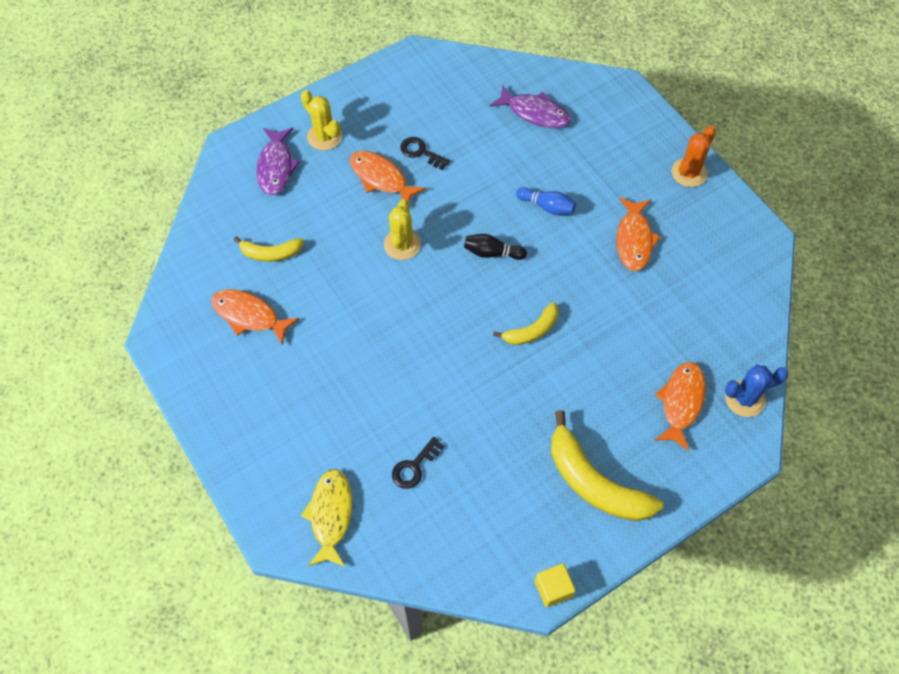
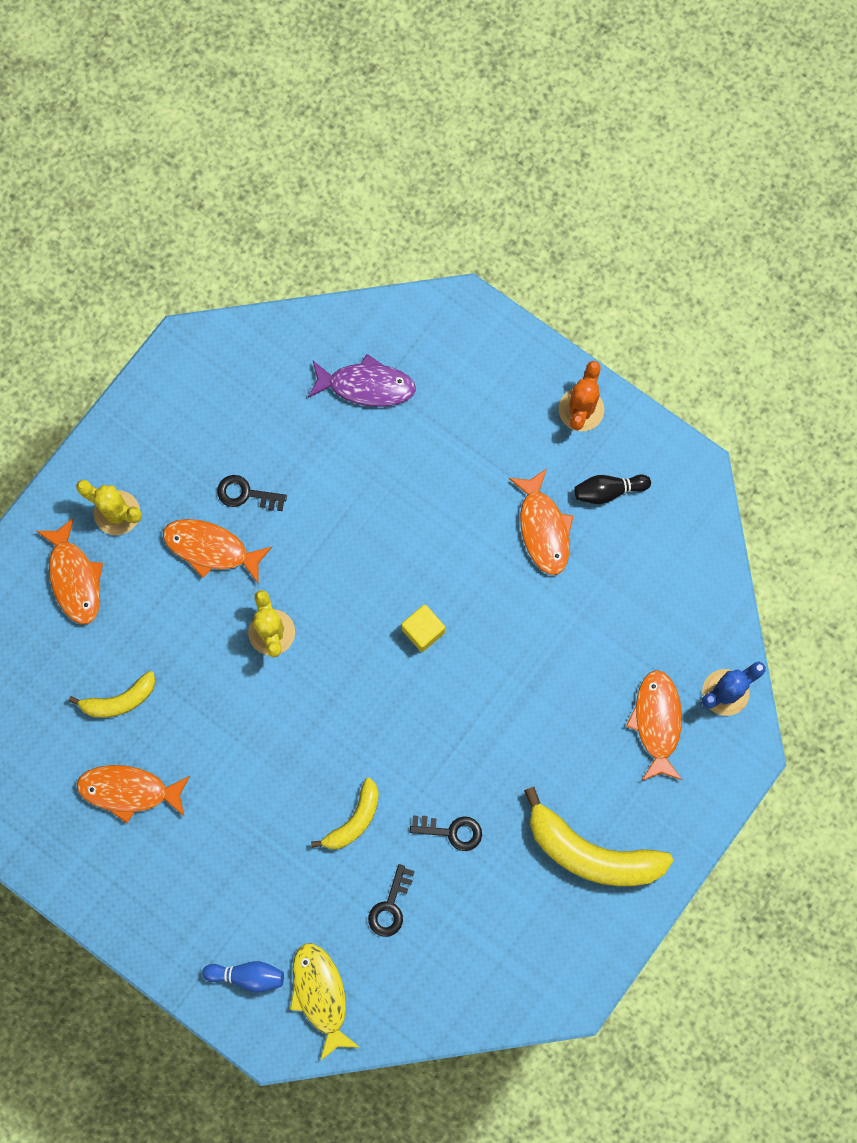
camera: 20 degrees left, 15 degrees up
purple fish [257,128,300,195] -> orange fish [36,517,103,624]
black bowling pin [464,234,527,260] -> black bowling pin moved to [574,475,651,504]
yellow banana [493,302,558,345] -> yellow banana moved to [311,778,379,849]
blue bowling pin [516,187,576,215] -> blue bowling pin moved to [202,961,284,993]
yellow cube [535,564,576,607] -> yellow cube moved to [401,604,445,652]
none -> black key [410,815,482,851]

